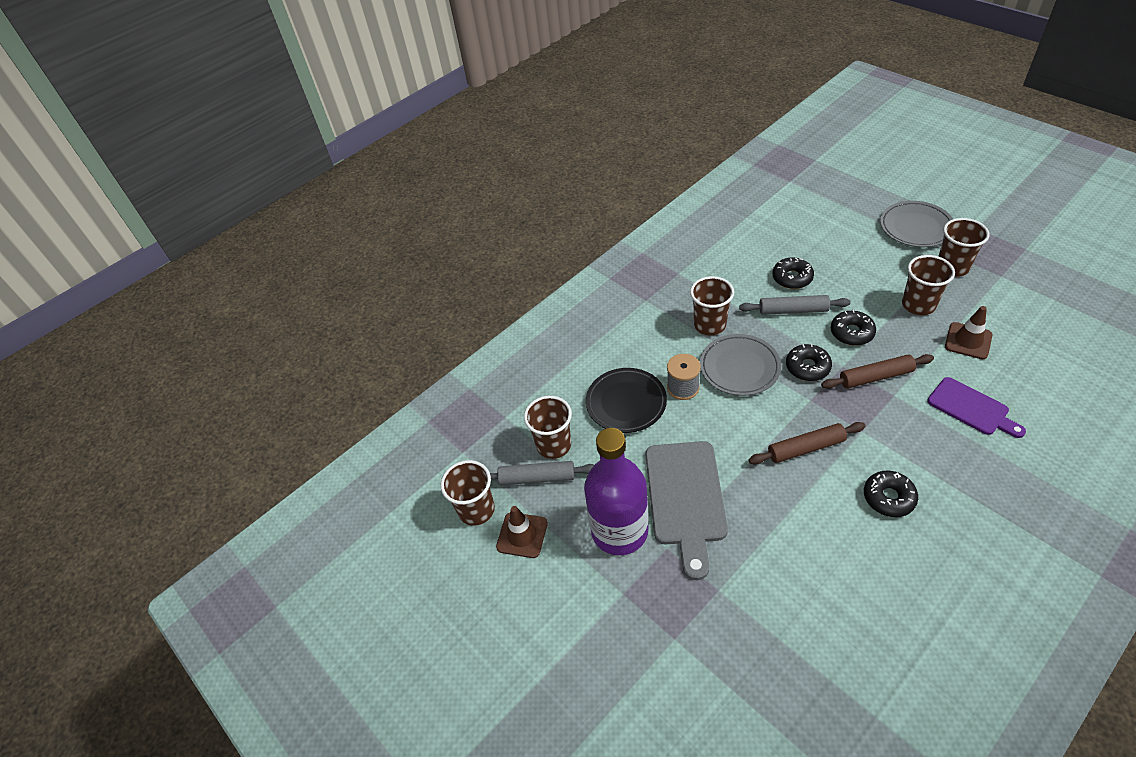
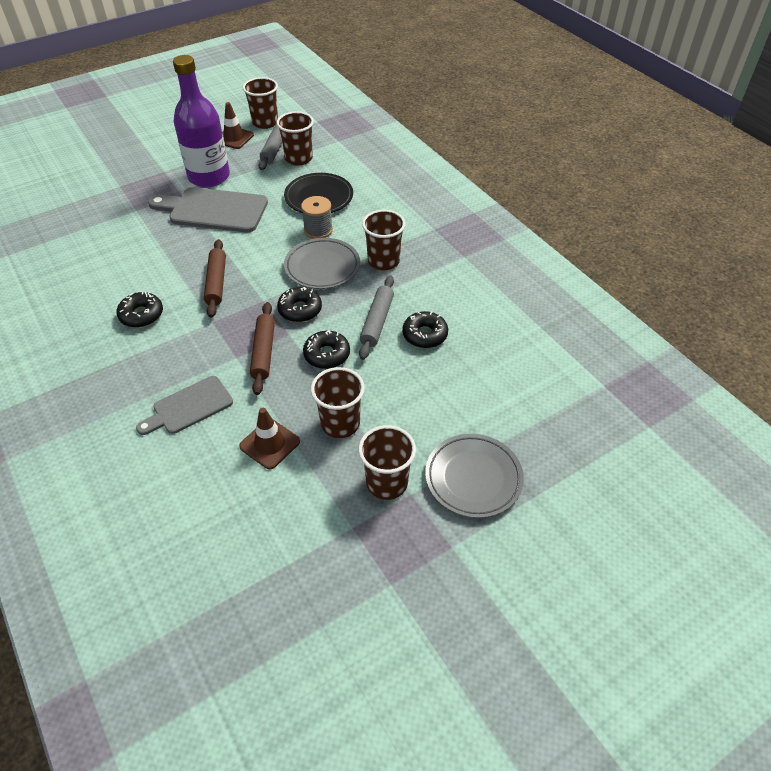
camera: 95 degrees right, 0 degrees up
purple cutting board [927,377,1026,438] -> grey cutting board [136,376,233,435]

